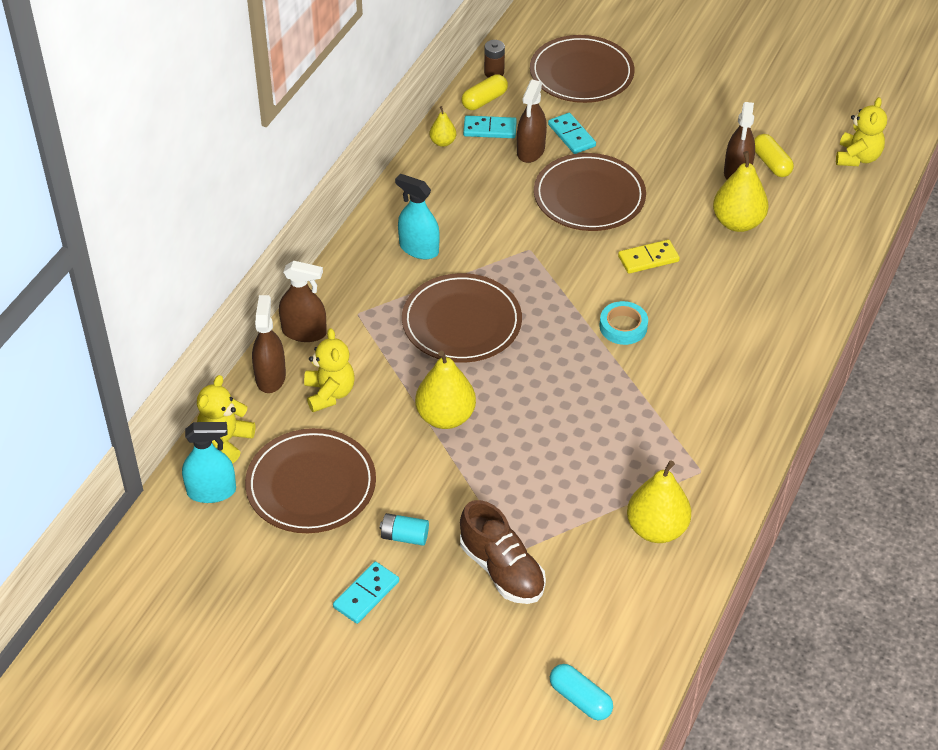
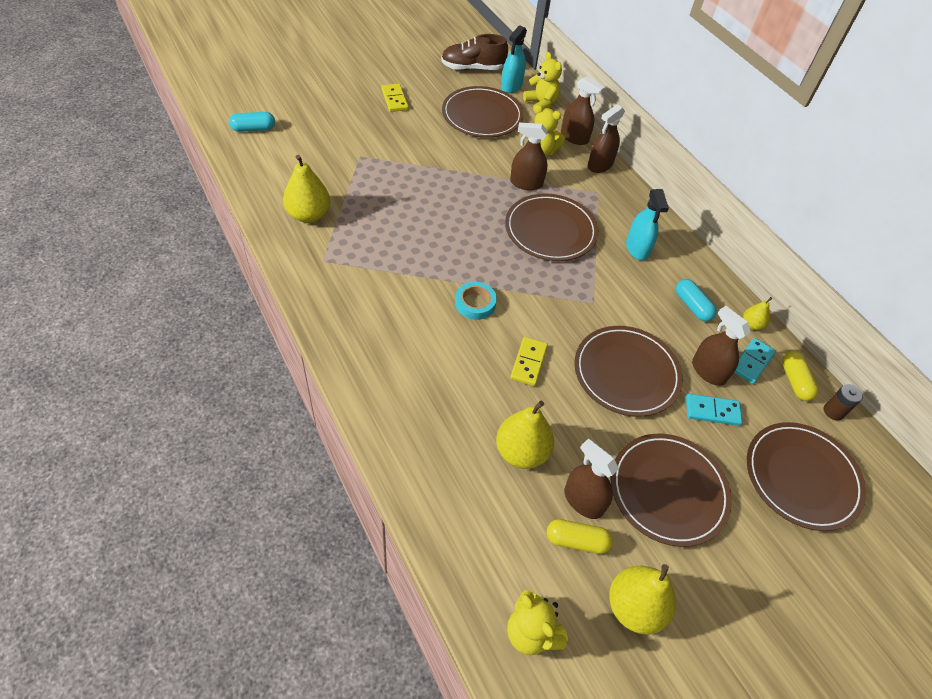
camera: 120 degrees right, 5 degrees up
turquoise domino [333,562,399,624] -> yellow domino [381,84,409,112]
turquoise battery [380,513,429,546] -> none
turquoise spray bottle [395,174,440,259] -> turquoise spray bottle turned 105 degrees clockwise [626,189,669,260]
yellow pear [415,350,476,429] -> yellow pear moved to [609,564,676,635]
brown shoe [460,500,546,604] -> brown shoe moved to [441,34,508,70]
none -> brown spray bottle [510,122,548,190]
none -> brown plate [611,434,732,547]
none -> turquoise capsule [676,279,717,321]

